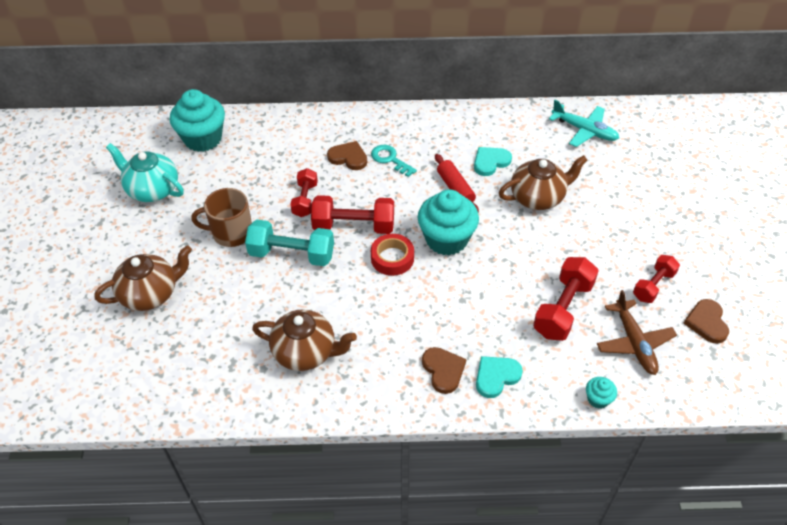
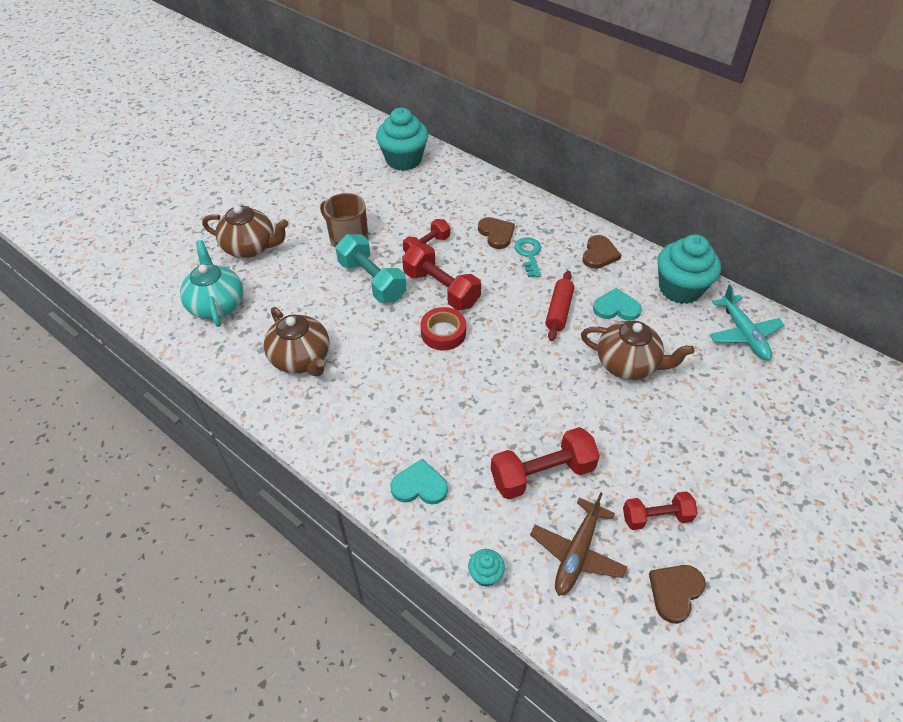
camera: 40 degrees right, 0 degrees up
turquoise teapot [106,143,184,202] -> turquoise teapot moved to [180,240,243,327]
turquoise cupcake [418,189,479,255] -> turquoise cupcake moved to [657,234,721,304]
brown heart [422,347,466,394] -> brown heart moved to [583,235,621,269]

